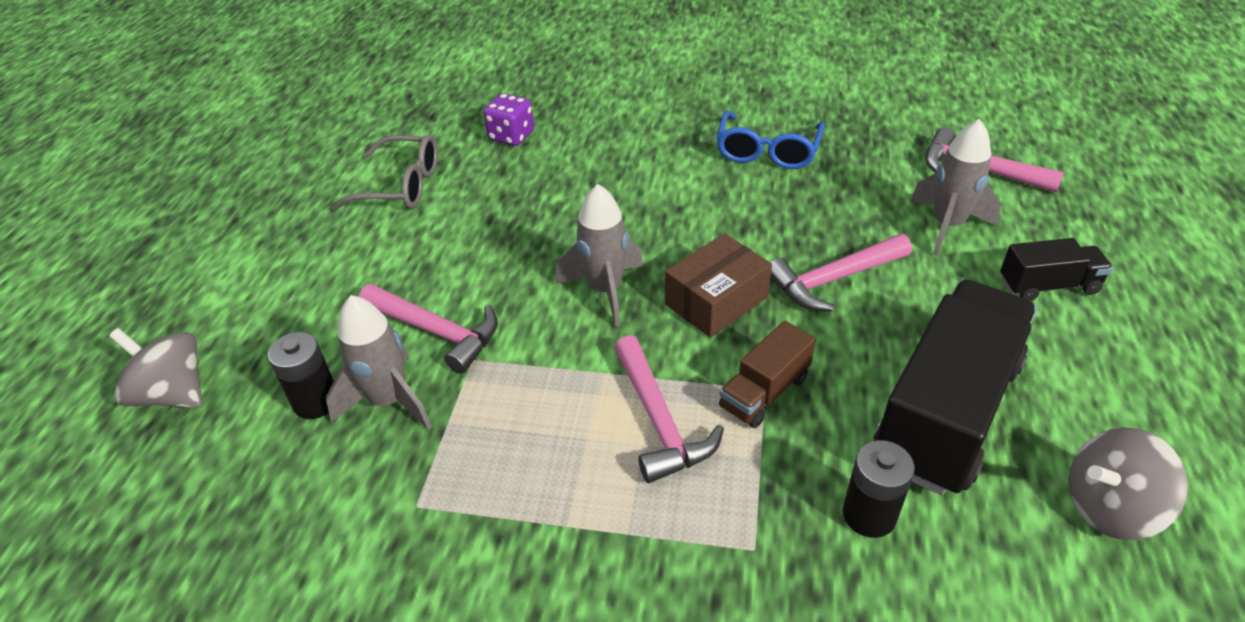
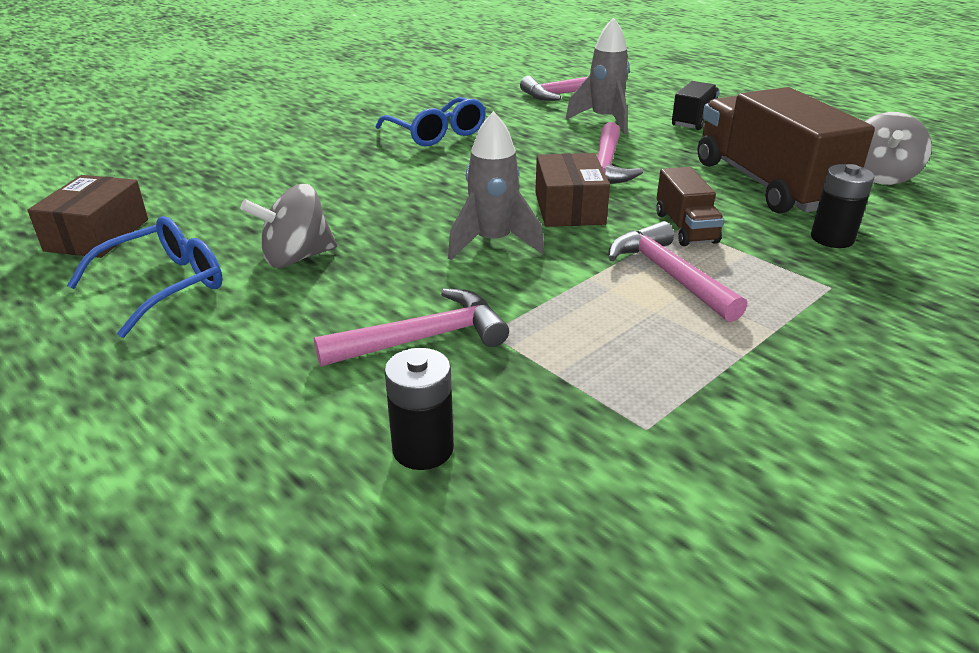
camera: 55 degrees left, 10 degrees down
grey spinning top [109,328,203,408] -> grey spinning top moved to [240,184,337,268]
grey rocket [326,295,432,430] -> none
grey glasses [331,135,438,211] -> blue glasses [67,216,223,338]
purple dice [484,93,534,146] -> none
pink hammer [614,335,724,483] -> pink hammer turned 135 degrees counterclockwise [608,221,747,322]
black truck [873,280,1037,495] -> brown truck [697,87,875,214]
none -> brown box [27,175,148,258]

